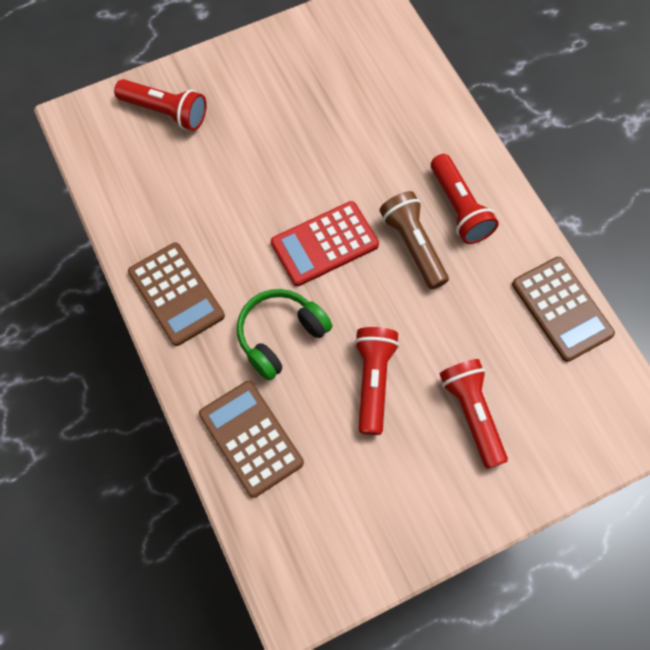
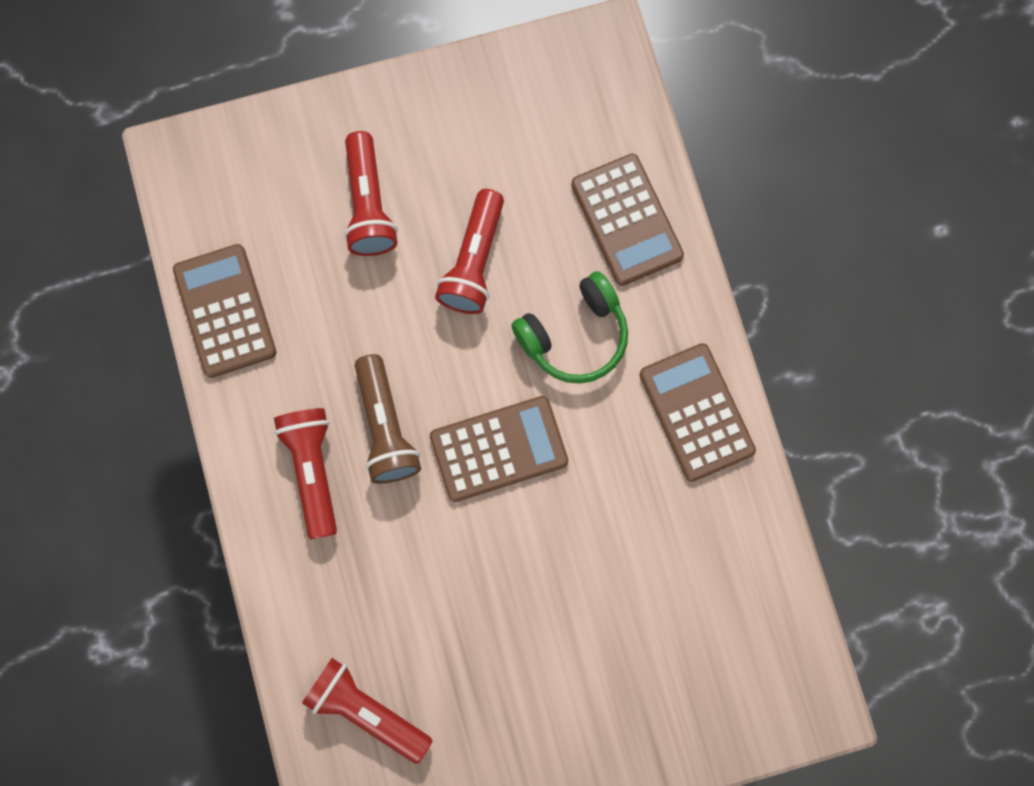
camera: 170 degrees left, 10 degrees up
red flashlight [114,79,207,131] -> red flashlight moved to [302,658,433,764]
red calculator [271,201,379,286] -> brown calculator [430,396,568,502]

